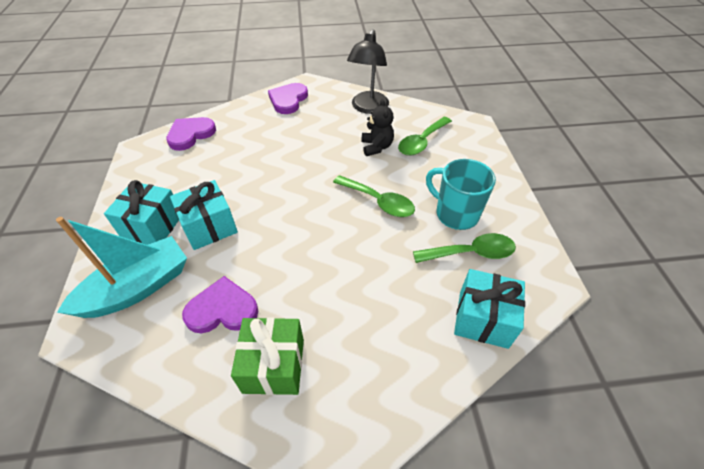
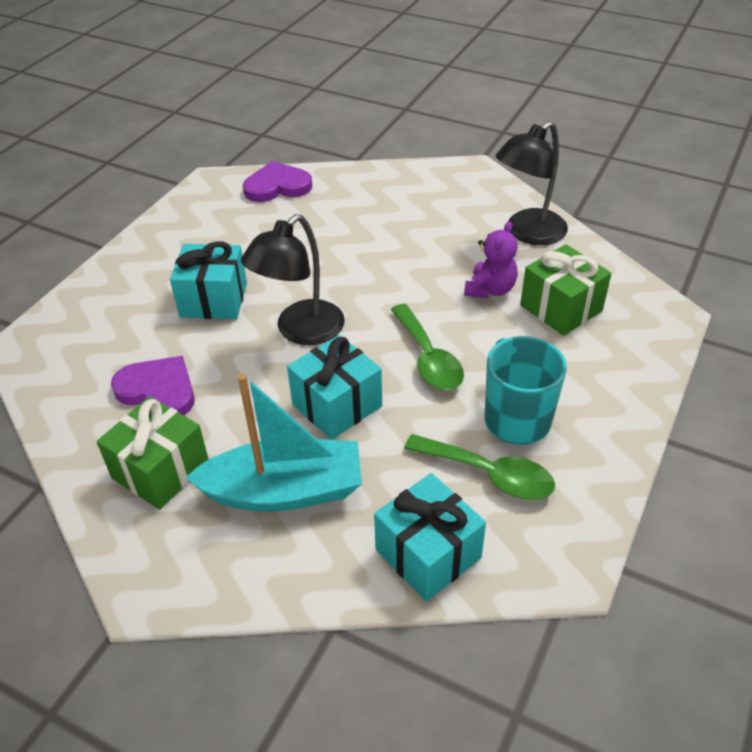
camera: 35 degrees right, 5 degrees down
turquoise boat [56,217,187,318] -> turquoise boat moved to [185,374,362,512]
turquoise gift [104,180,179,245] -> turquoise gift moved to [287,335,382,440]
purple heart [268,83,308,114] -> none
black teddy bear [361,99,394,156] -> purple teddy bear [464,221,518,298]
green spoon [398,117,452,156] -> green gift [520,244,612,336]
none -> black lamp [241,214,345,345]

